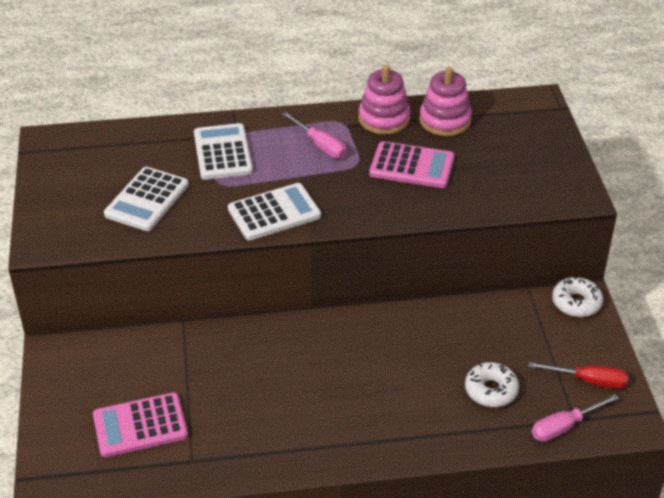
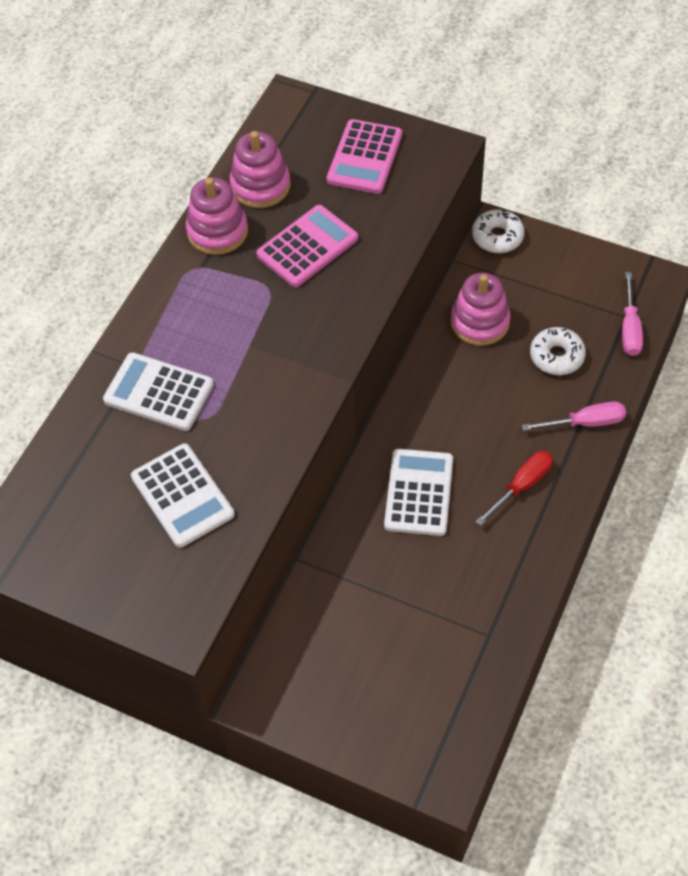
camera: 55 degrees left, 15 degrees up
pink calculator [93,392,188,457] -> pink calculator moved to [327,119,402,194]
white calculator [228,183,321,240] -> white calculator moved to [384,449,453,536]
pink screwdriver [282,112,346,158] -> pink screwdriver moved to [522,401,626,431]
red screwdriver [528,362,628,389] -> red screwdriver moved to [476,451,553,526]
none -> pink stacking toy [450,273,510,346]

